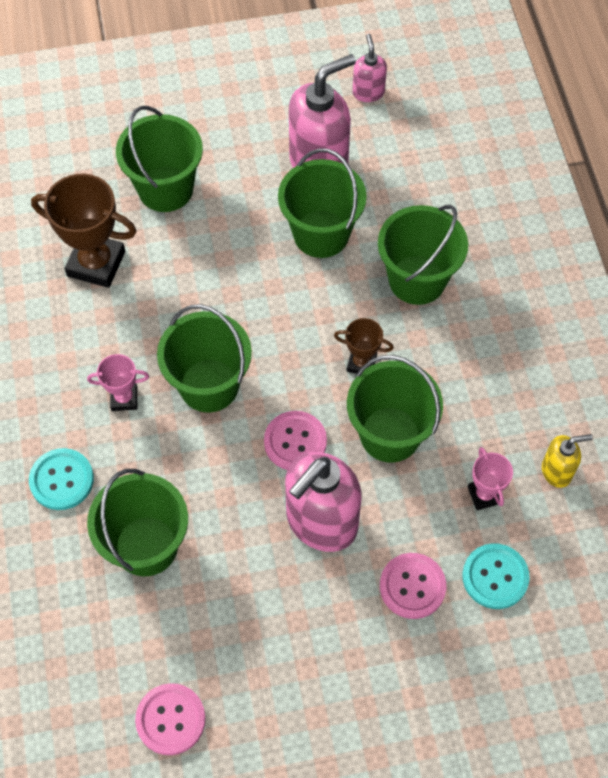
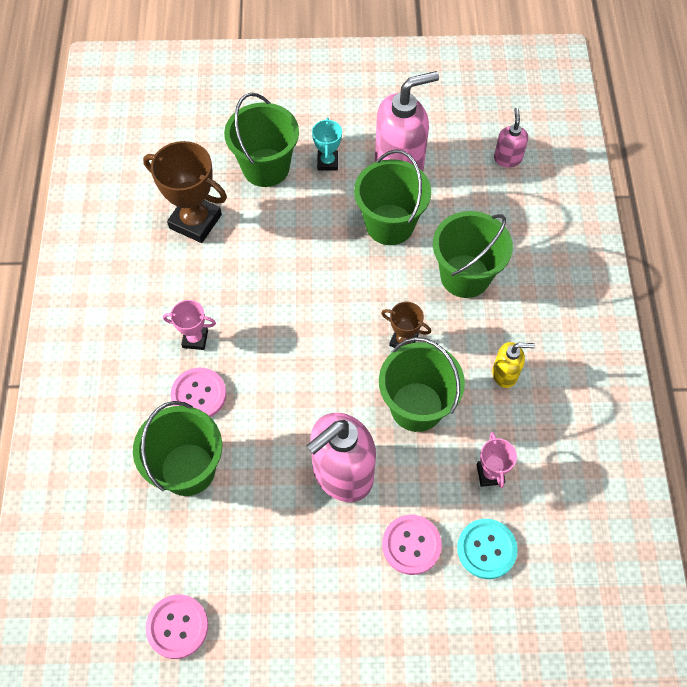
camera: 10 degrees right, 0 degrees up
turquoise button [29,448,94,510] -> none
green bucket [157,304,252,413] -> none
pink button [264,411,327,470] -> pink button moved to [171,368,227,417]
pink soap dispenser [353,34,387,102] -> pink soap dispenser moved to [494,108,528,167]
yellow soap dispenser [542,434,593,488] -> yellow soap dispenser moved to [492,342,535,388]
none -> turquoise trophy [312,118,342,171]

